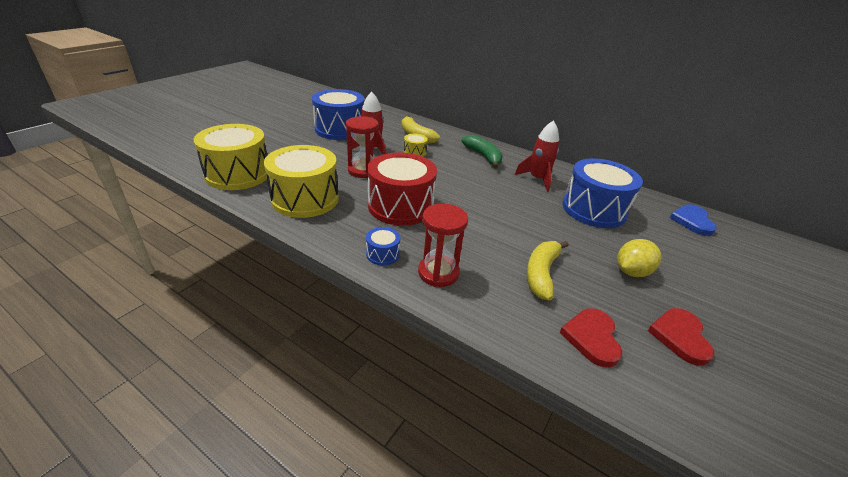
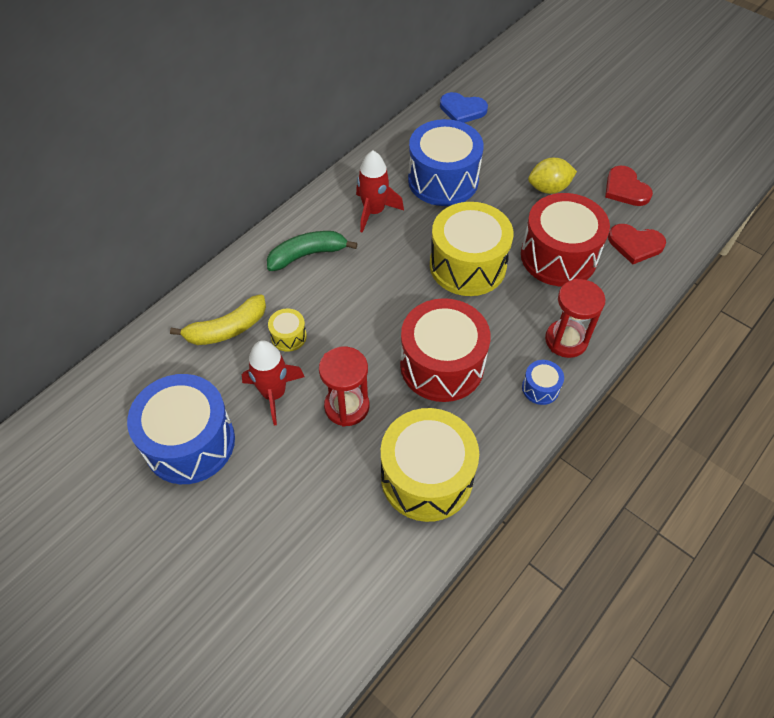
camera: 80 degrees left, 20 degrees up
yellow drum [194,124,267,190] -> yellow drum moved to [430,202,513,296]
yellow banana [527,241,569,301] -> red drum [521,193,610,286]
yellow lemon [617,239,661,277] -> yellow lemon turned 75 degrees counterclockwise [528,158,577,194]
red heart [648,308,715,366] -> red heart turned 45 degrees clockwise [605,166,653,206]

